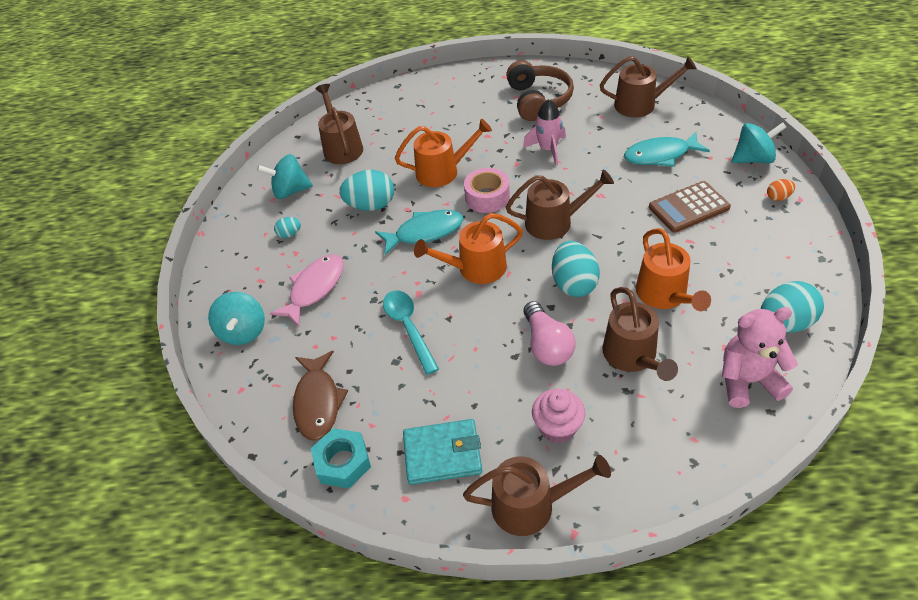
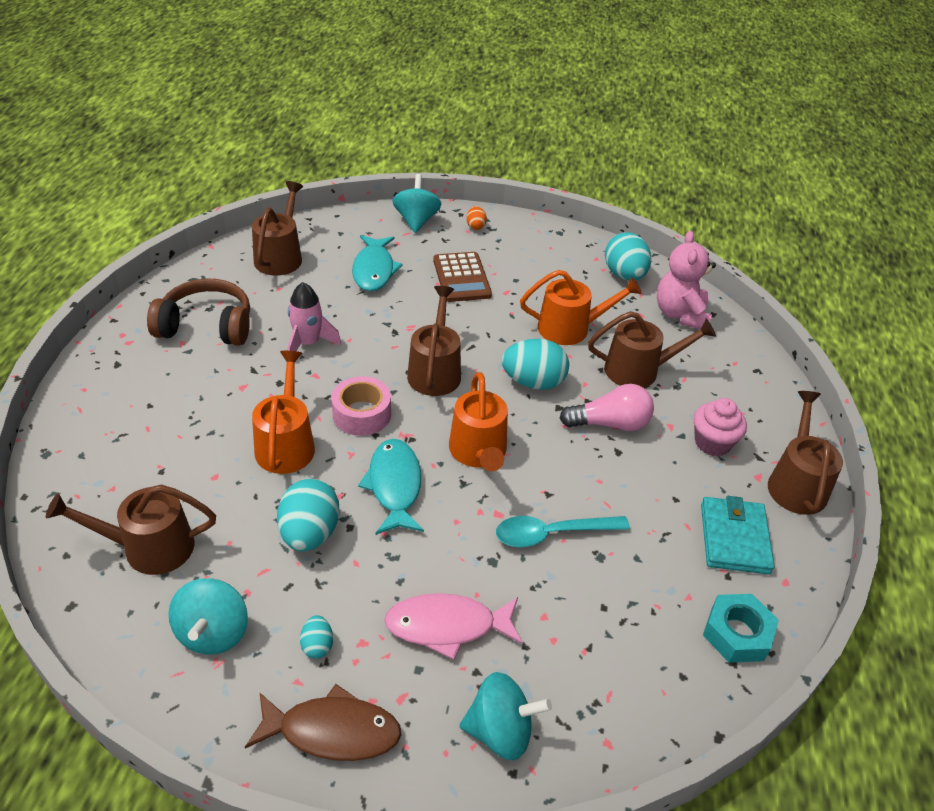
camera: 85 degrees left, 5 degrees down
pink fish [269,254,344,327] -> pink fish turned 45 degrees counterclockwise [384,593,523,660]
brown fish [293,351,348,441] -> brown fish moved to [245,684,402,761]

